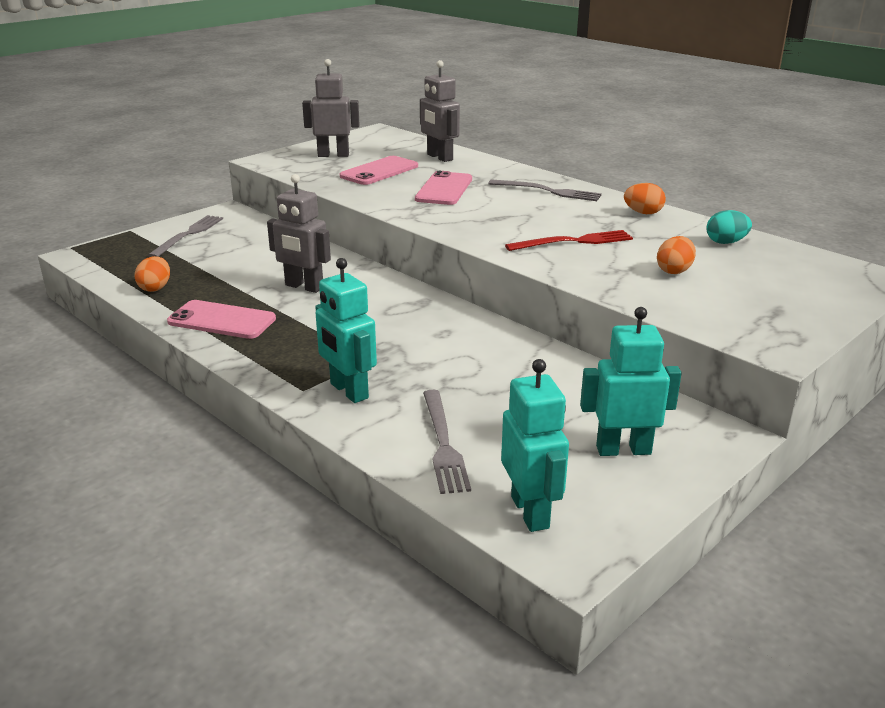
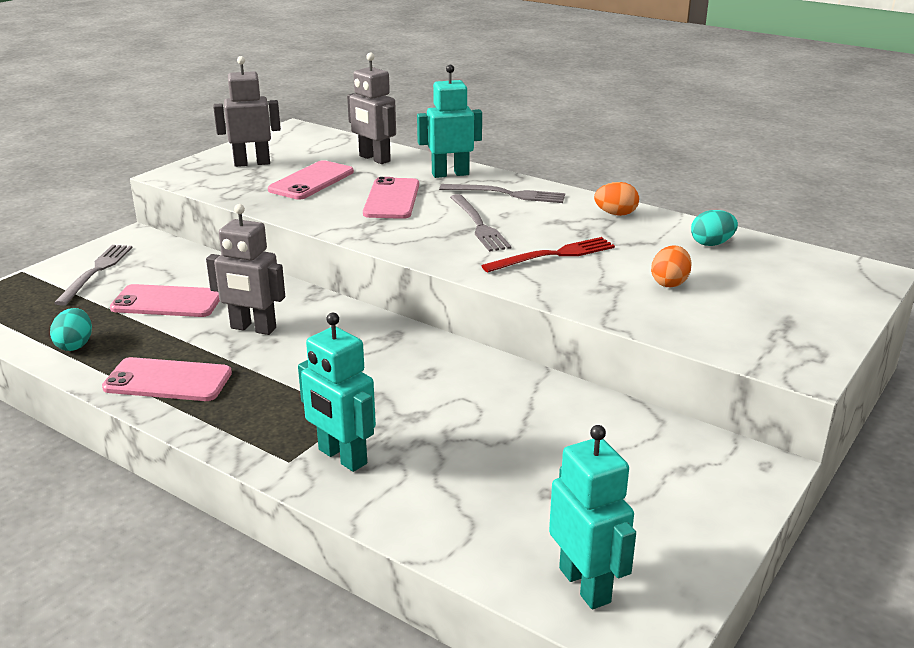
camera: 10 degrees left, 0 degrees up
orange egg [134,256,170,292] -> turquoise egg [50,308,92,351]
grey fork [423,390,471,494] -> grey fork moved to [450,194,511,252]
turquoise robot [580,307,682,456] -> turquoise robot moved to [417,65,482,178]
none -> pink phone [110,284,220,317]

